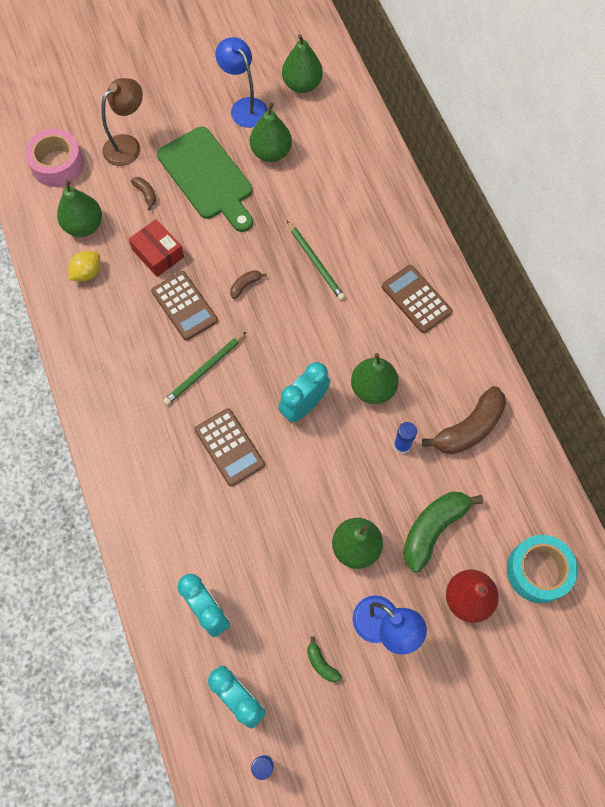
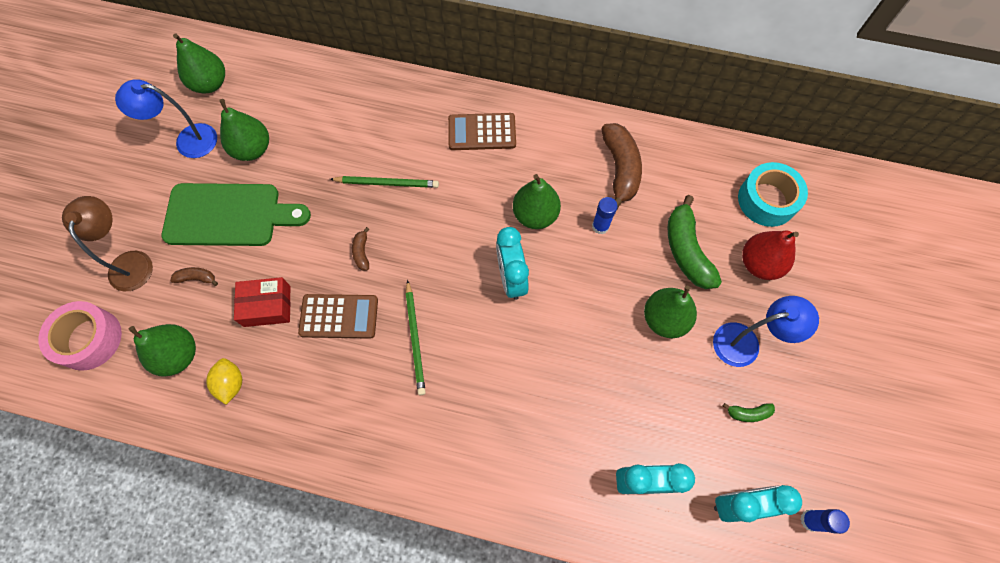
camera: 55 degrees left, 0 degrees up
brown calculator [195,408,265,486] -> none

